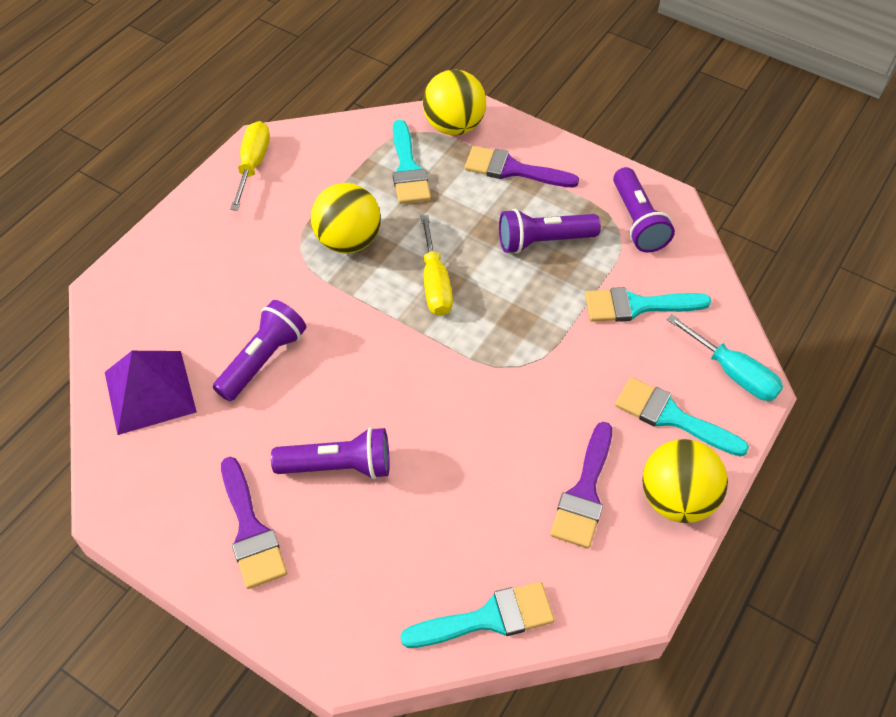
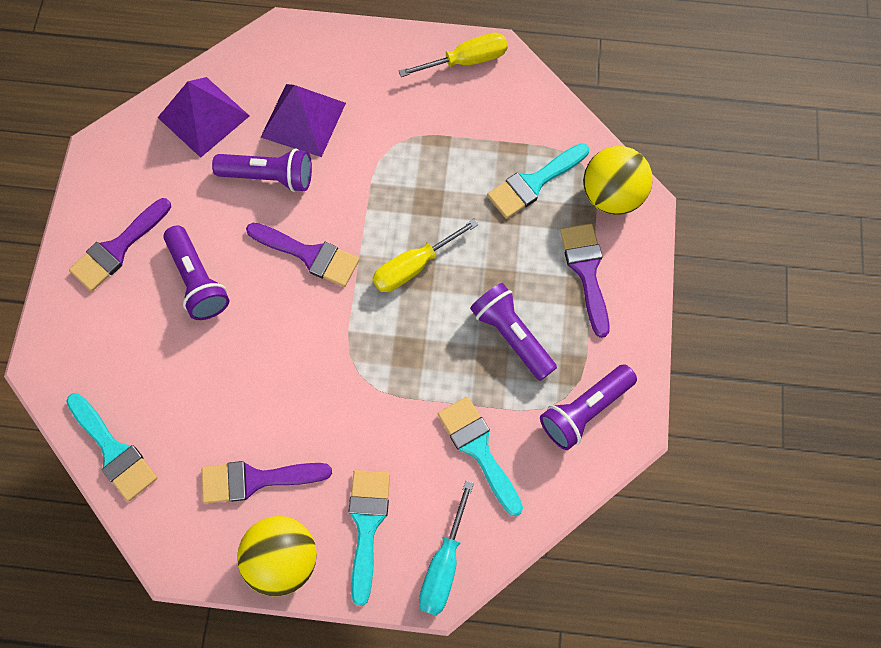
camera: 65 degrees right, 15 degrees up
yellow ball [311,183,381,254] -> none
none -> purple brush [246,223,360,287]
none -> purple pyramid [261,84,346,157]

